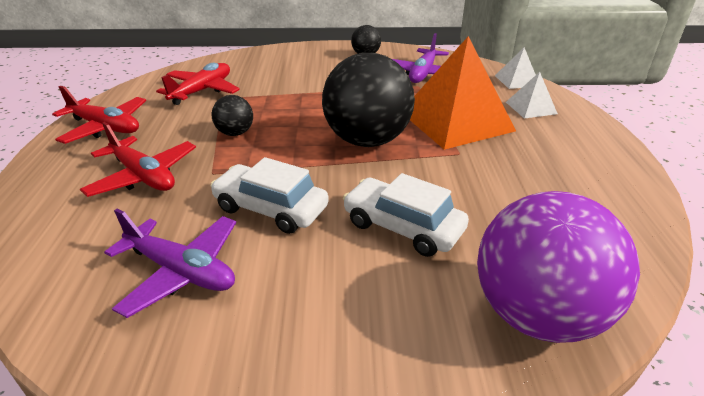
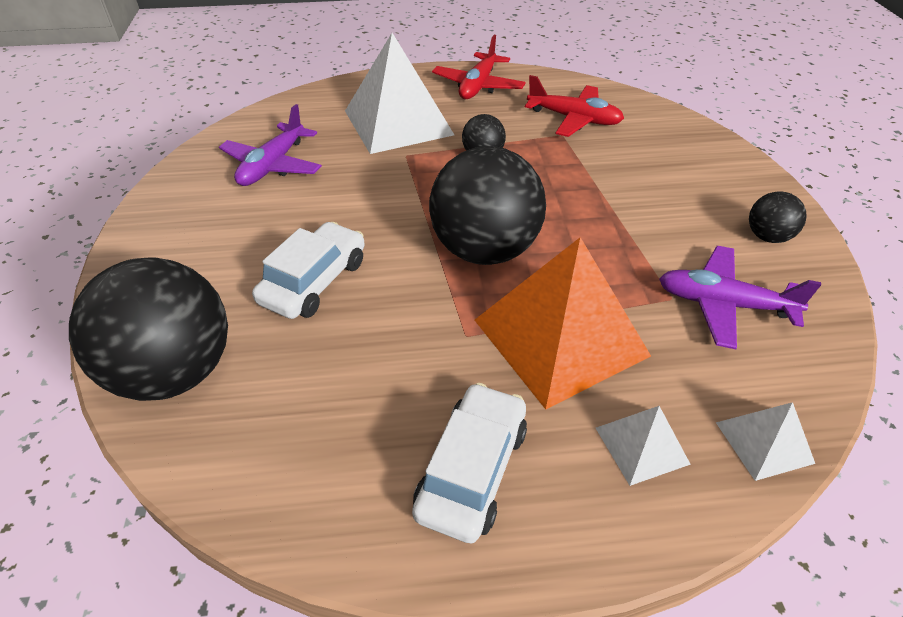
camera: 85 degrees right, 10 degrees up
red plane [80,122,196,197] -> white pyramid [345,33,454,154]
white car [210,157,329,234] -> white car moved to [412,383,527,543]
purple ball [477,191,640,343] -> black ball [69,257,228,401]

